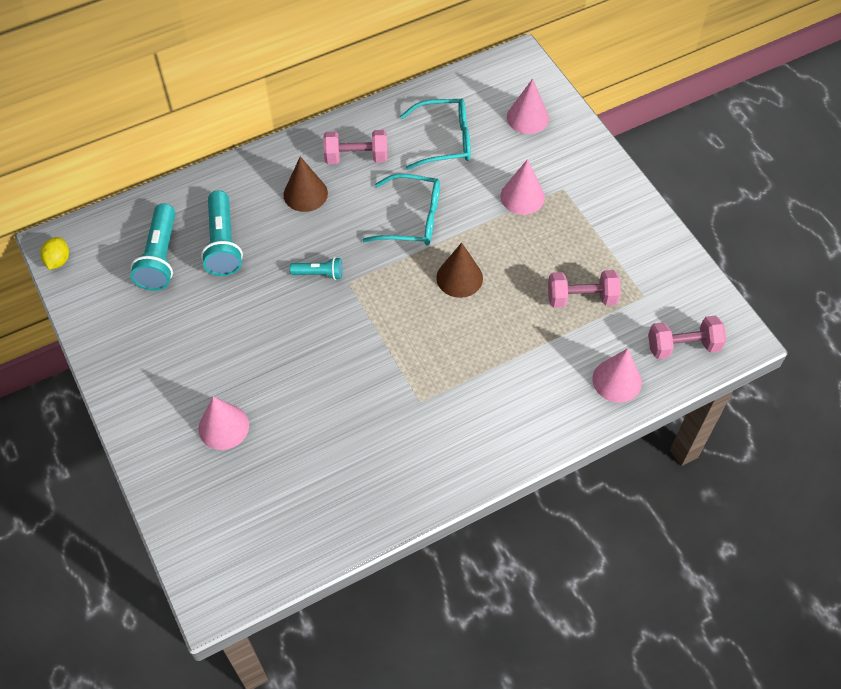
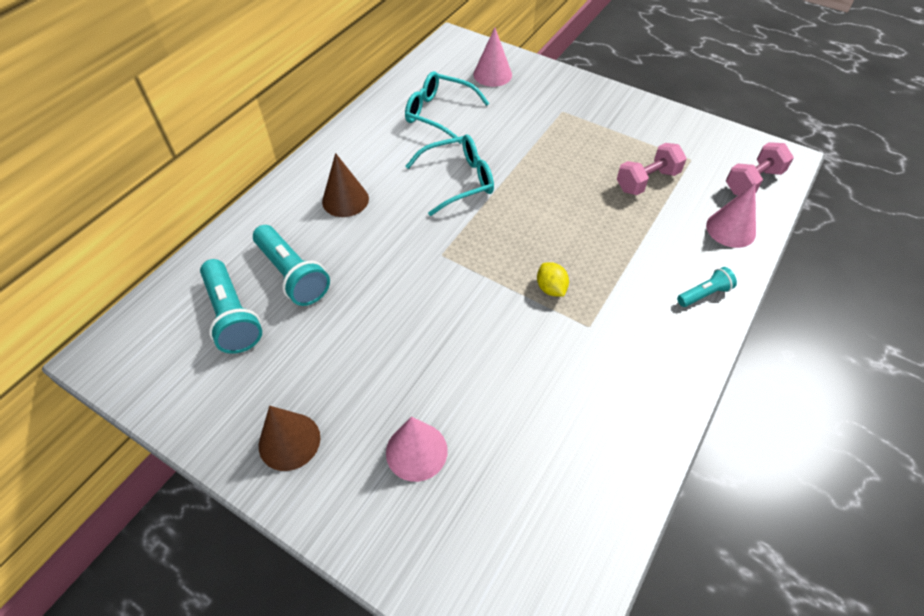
camera: 30 degrees left, 5 degrees down
yellow lemon [40,237,69,270] -> yellow lemon moved to [537,262,569,296]
turquoise flashlight [290,257,343,280] -> turquoise flashlight moved to [677,267,737,307]
pink dumbbell [323,130,388,164] -> none
turquoise glasses [400,98,471,170] -> turquoise glasses turned 120 degrees counterclockwise [405,71,490,144]
brown cone [436,243,483,298] -> brown cone moved to [259,406,320,471]
pink cone [500,159,545,215] -> none

